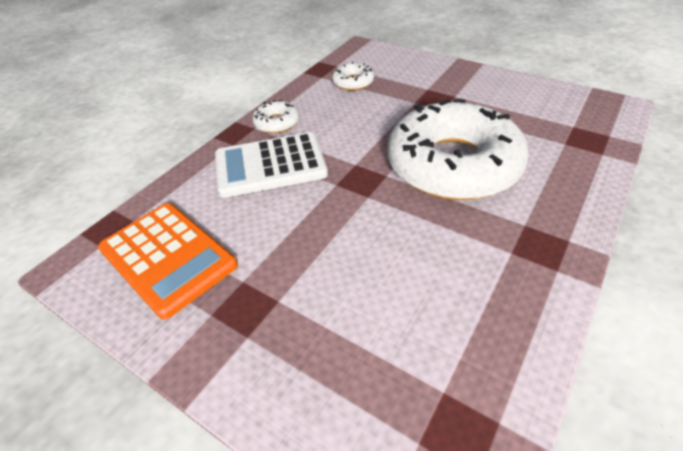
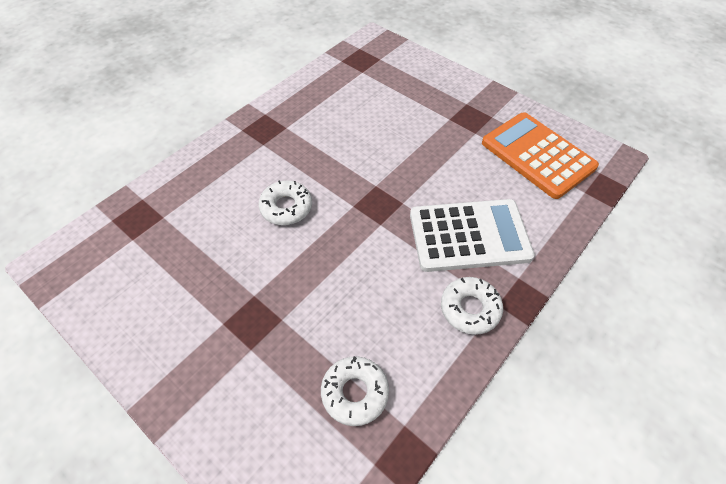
camera: 175 degrees left, 10 degrees up
white donut [387,99,529,200] -> white donut [259,180,312,225], size x0.41

